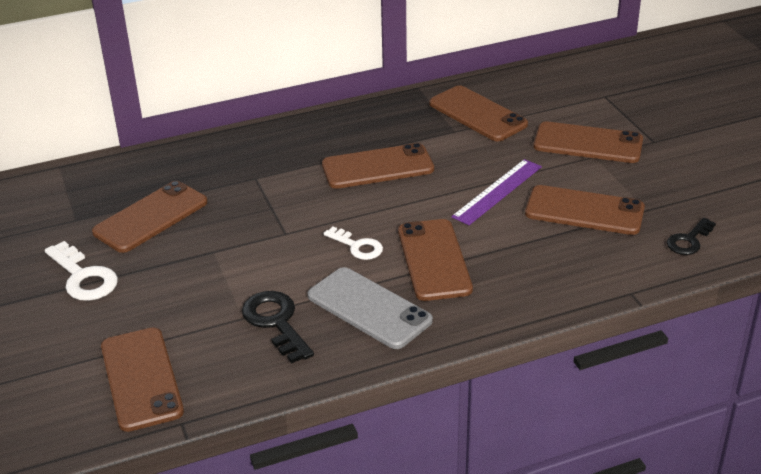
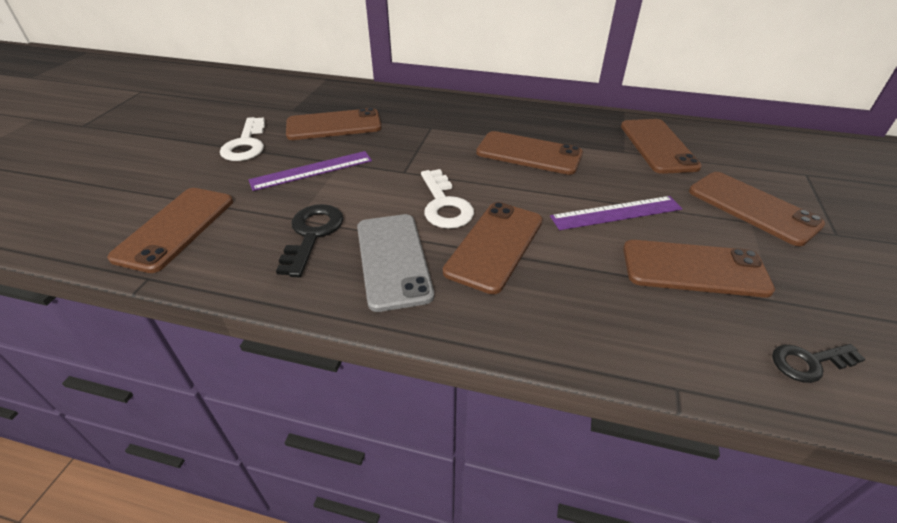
camera: 35 degrees right, 5 degrees up
white key [323,226,383,260] -> white key [421,169,474,229], size x1.52
brown phone [525,185,645,235] -> brown phone turned 45 degrees counterclockwise [623,240,775,298]
none -> purple ruler [248,151,372,191]

